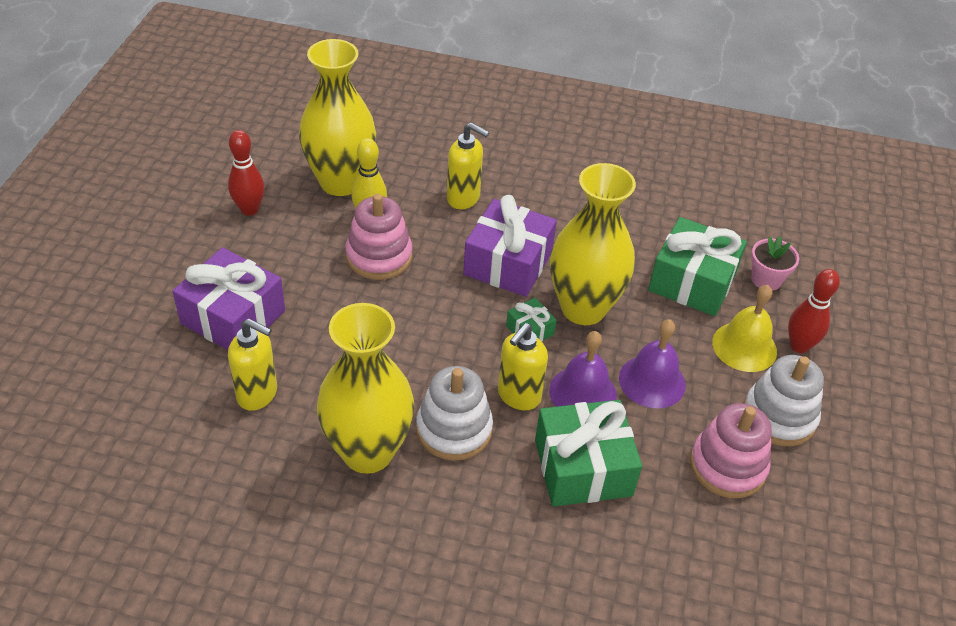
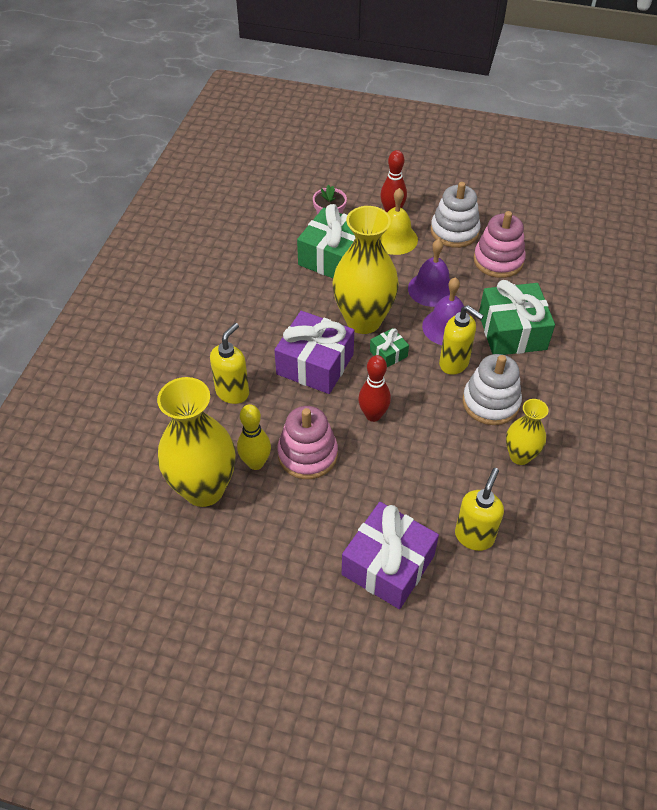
camera: 85 degrees left, 5 degrees up
red bowling pin [228,130,265,216] -> red bowling pin moved to [358,355,391,422]
yellow vase [317,303,415,474] -> yellow vase [506,399,549,465], size x0.54

